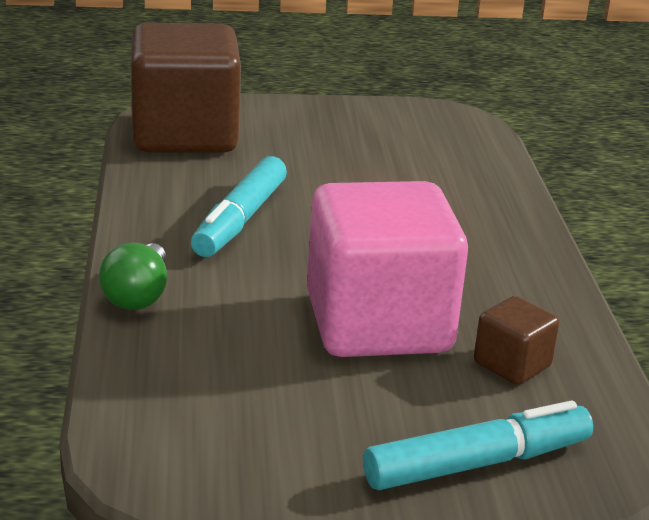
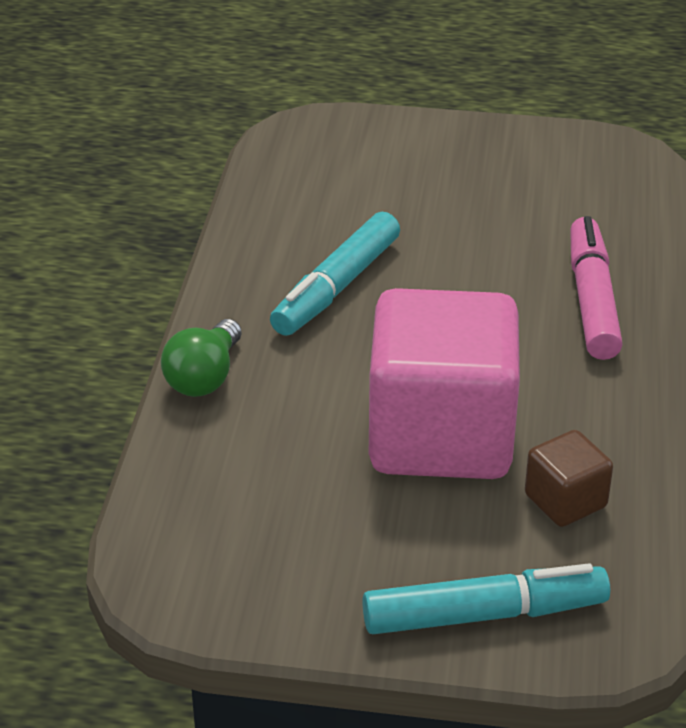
camera: 15 degrees right, 10 degrees up
brown cube [131,23,241,153] -> none
none -> pink marker [570,216,623,360]

